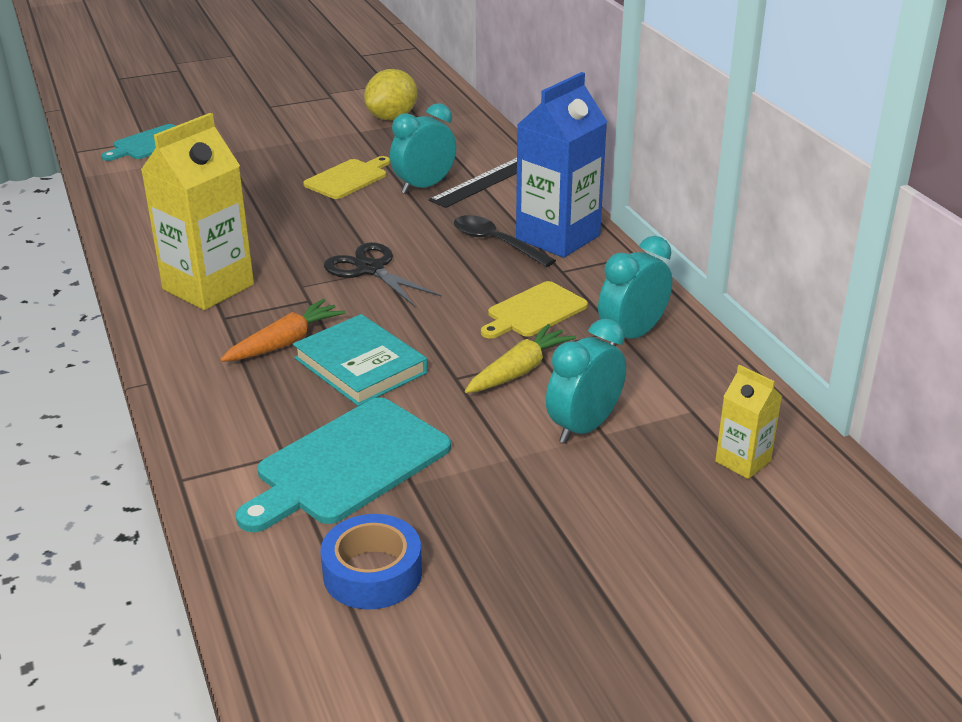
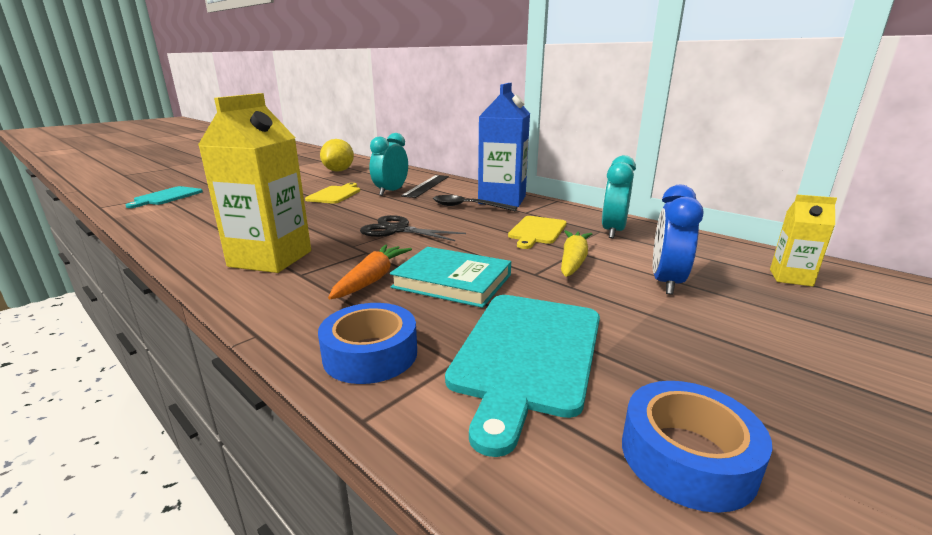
camera: 25 degrees left, 10 degrees down
turquoise clock [546,319,626,444] -> blue clock [653,185,704,295]
none -> blue tape [318,303,417,384]

